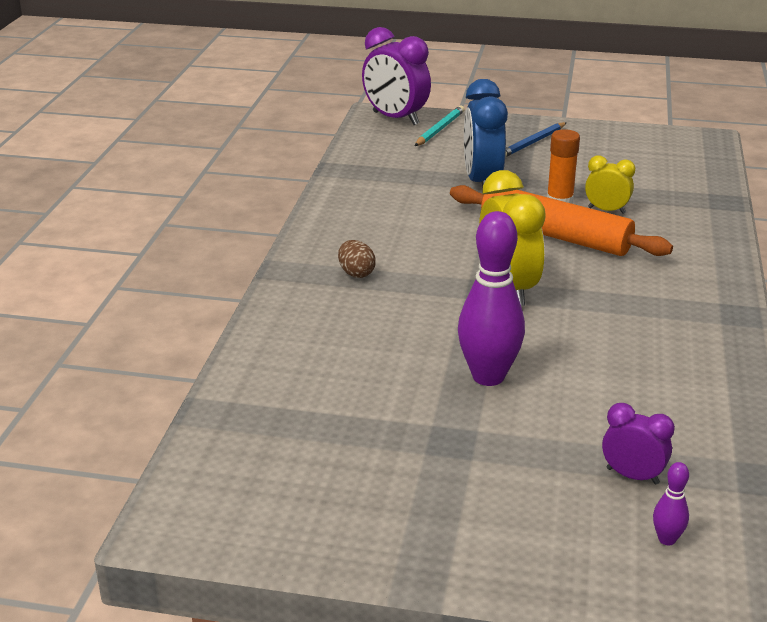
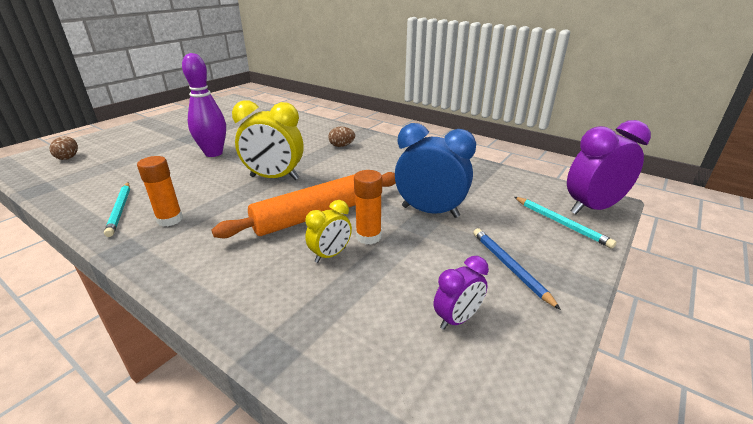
camera: 115 degrees right, 0 degrees up
purple clock [602,403,675,484] -> purple clock moved to [434,256,489,330]
purple bowling pin [653,462,689,545] -> brown egg [50,137,78,160]
none -> turquoise pencil [104,182,130,237]
none -> orange glue stick [137,156,183,227]

